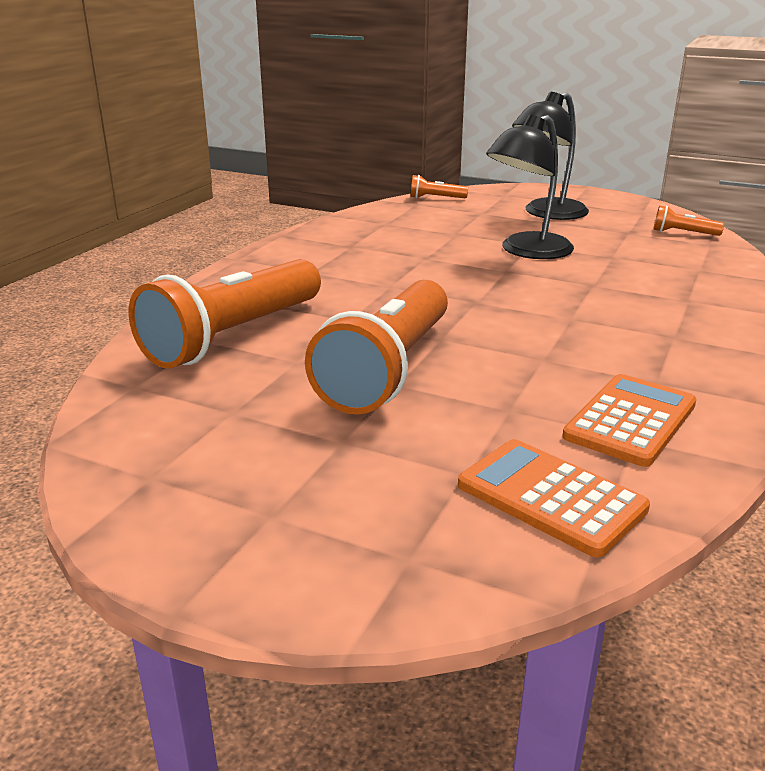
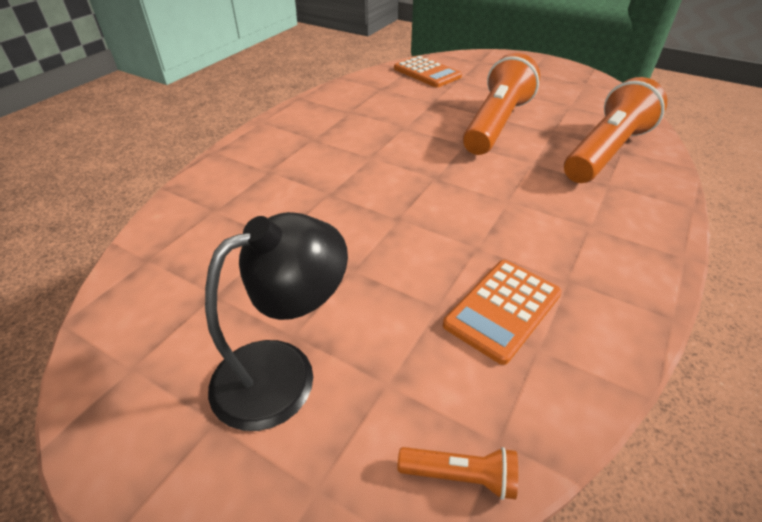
camera: 175 degrees left, 15 degrees up
black lamp [486,115,574,259] -> none
orange calculator [562,374,697,467] -> orange calculator moved to [443,260,562,365]
orange flashlight [653,206,724,236] -> none

